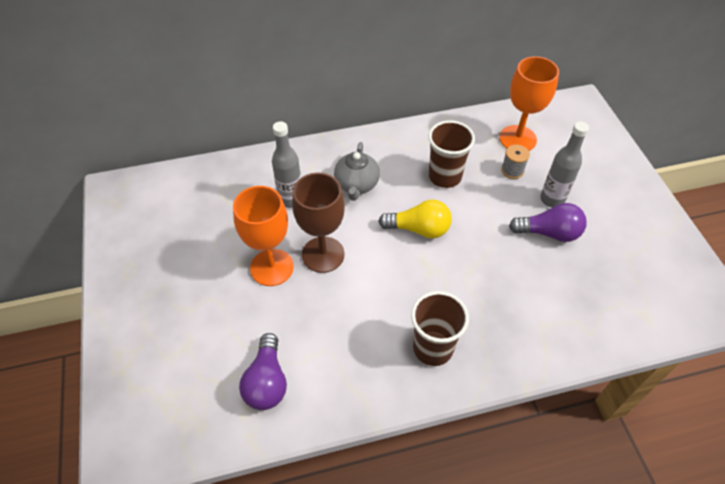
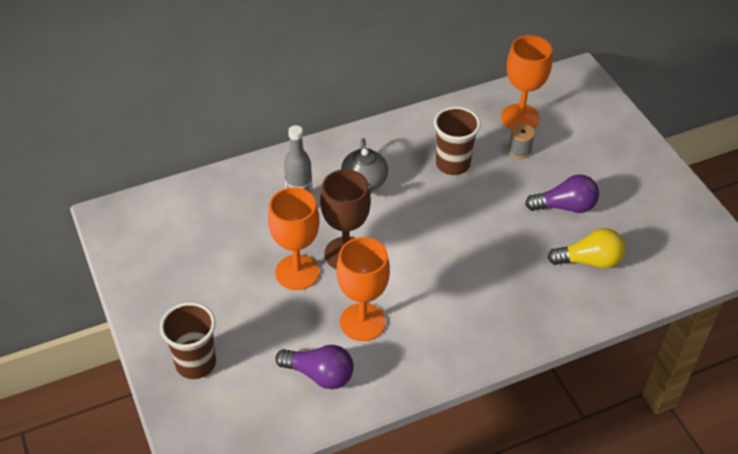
camera: 10 degrees left, 5 degrees down
purple light bulb [239,333,287,410] -> purple light bulb turned 60 degrees counterclockwise [276,345,353,389]
yellow light bulb [378,200,452,238] -> yellow light bulb moved to [548,228,625,269]
brown cup [411,291,469,366] -> brown cup moved to [160,302,216,379]
grey bottle [540,122,589,208] -> none
none -> orange goblet [337,237,390,341]

